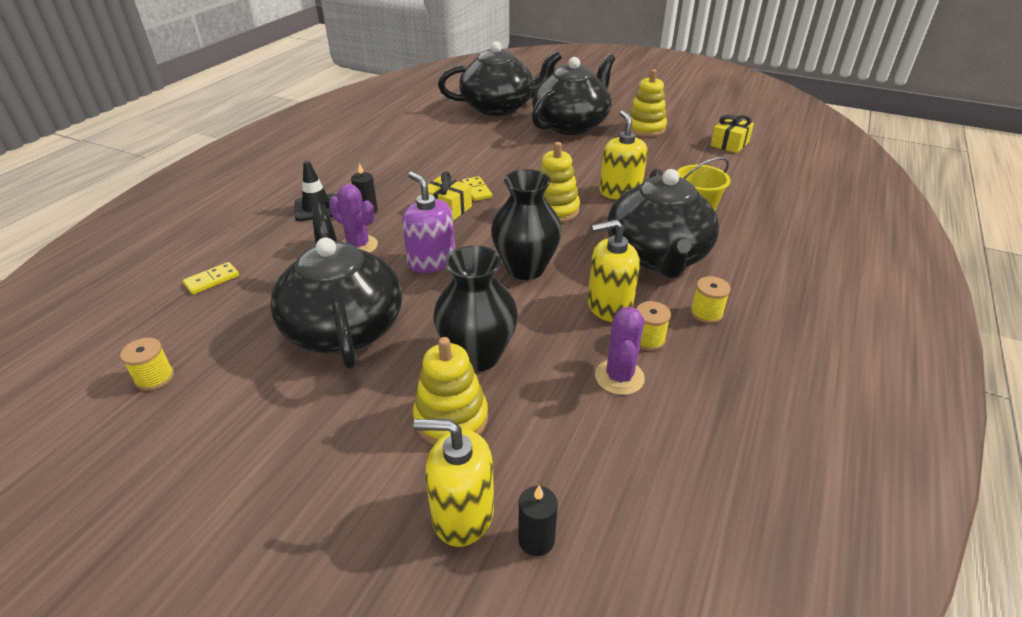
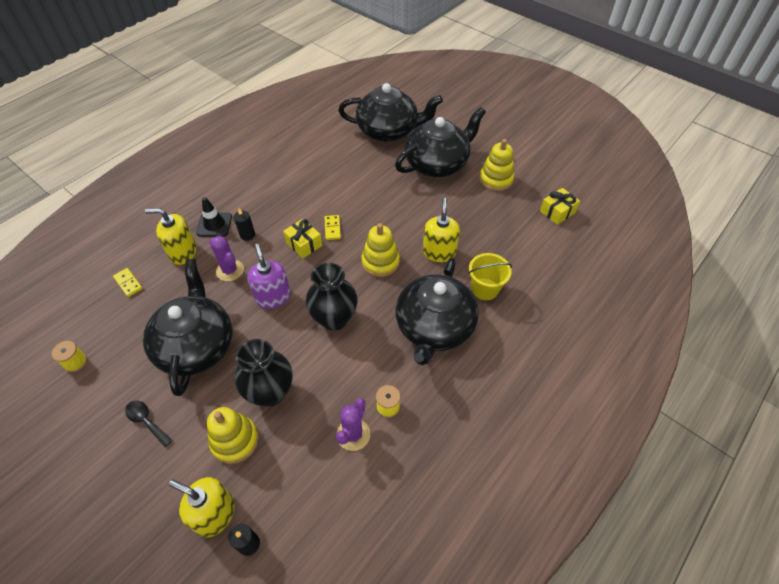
camera: 15 degrees right, 15 degrees up
yellow domino [183,262,239,295] -> yellow domino turned 75 degrees clockwise [113,268,143,297]
yellow soap dispenser [588,219,640,322] -> yellow soap dispenser moved to [145,208,197,265]
yellow spool [691,276,731,324] -> none
none -> black spoon [125,400,173,447]

